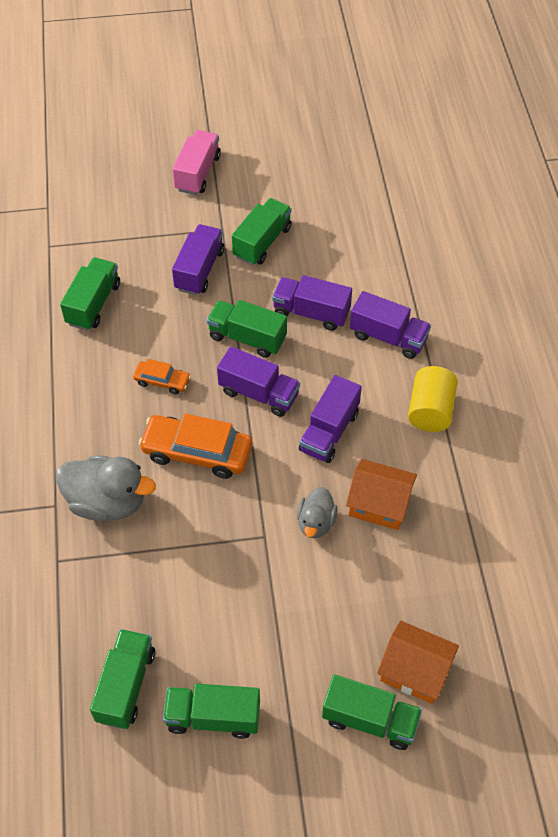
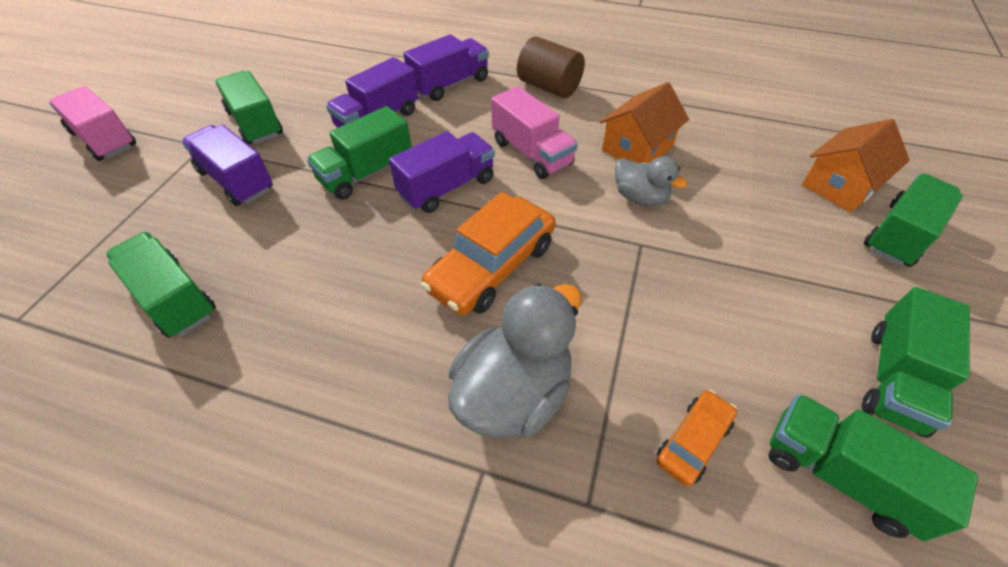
camera: 65 degrees left, 5 degrees down
orange car [133,359,191,394] -> orange car moved to [657,390,737,486]
purple truck [299,375,362,463] -> pink truck [491,86,578,179]
yellow cylinder [408,366,458,432] -> brown cylinder [517,36,585,98]

